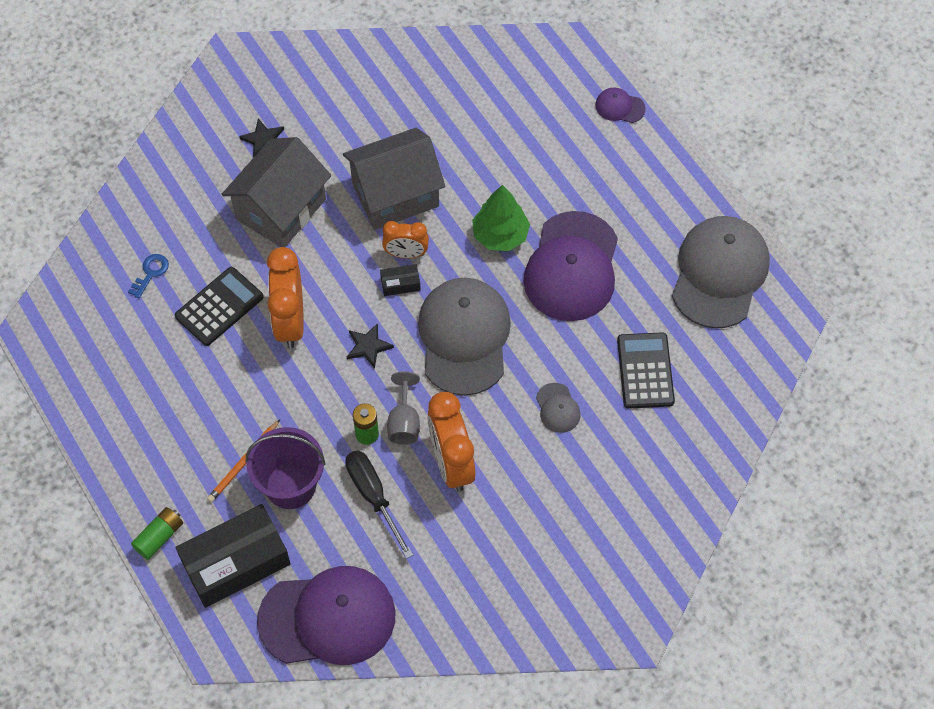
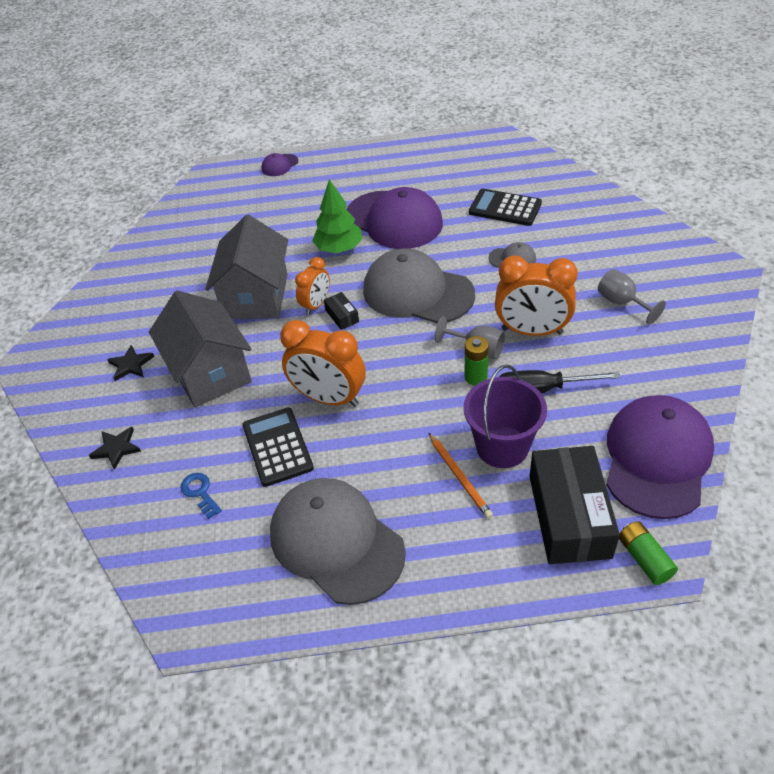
camera: 60 degrees left, 15 degrees down
green battery [131,507,183,560] -> green battery moved to [619,521,678,585]
black star [347,323,394,368] -> black star moved to [89,427,141,470]
black box [380,264,421,296] -> black box turned 45 degrees counterclockwise [324,292,359,330]
grey cap [672,216,770,329] -> grey cap moved to [270,478,406,605]
none -> grey goblet [598,269,666,325]

